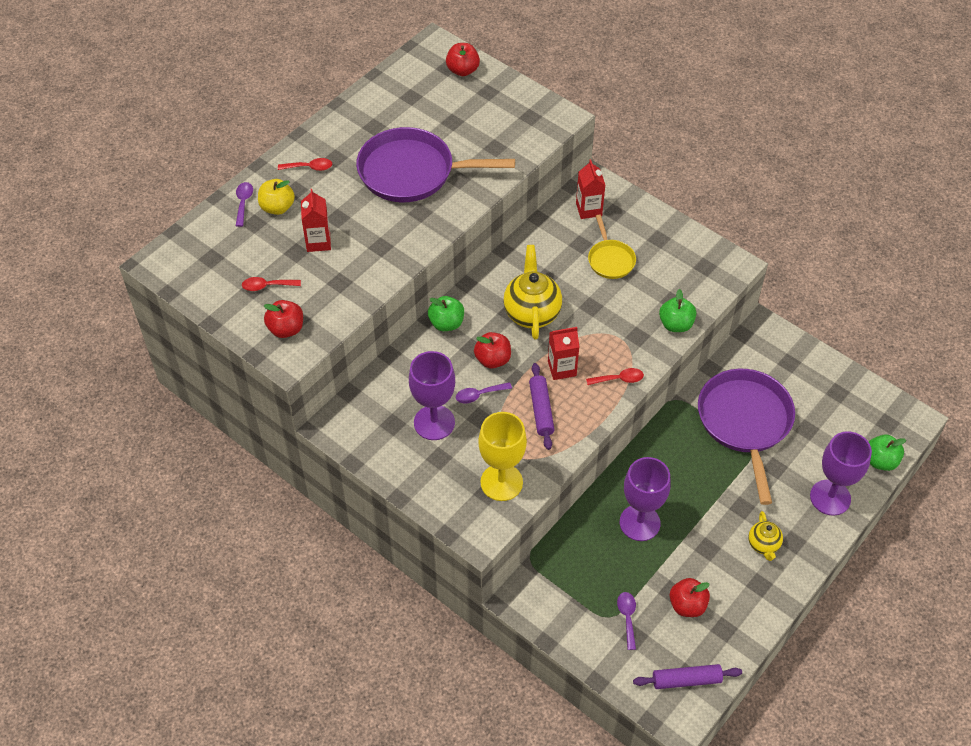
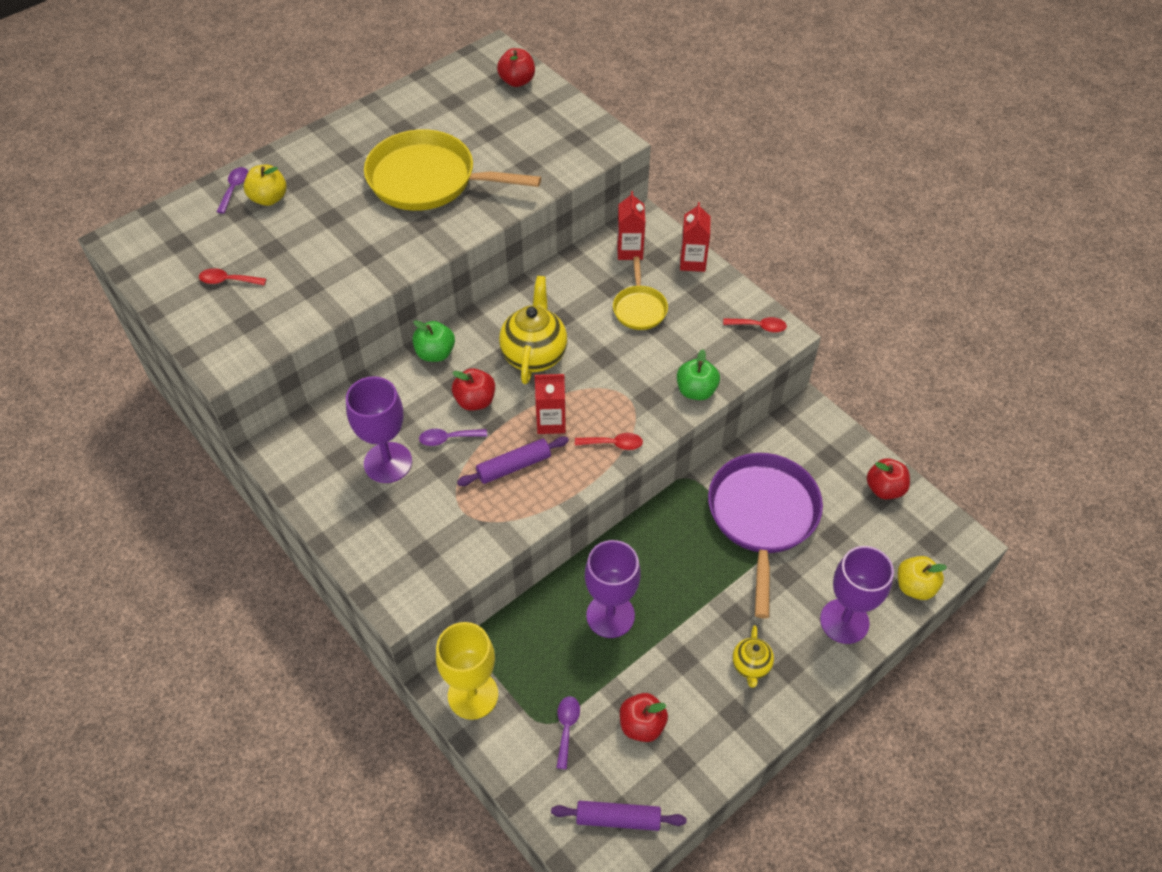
camera: 10 degrees right, 0 degrees up
red apple [264,300,303,338] -> red apple moved to [867,458,910,499]
red spoon [278,158,332,171] -> red spoon moved to [723,317,787,333]
red carton [301,189,331,252] -> red carton moved to [680,202,710,272]
purple pan [356,127,515,202] -> yellow pan [364,129,541,211]
yellow goblet [478,412,527,501] -> yellow goblet moved to [436,622,498,720]
purple rolling pin [529,363,555,450] -> purple rolling pin turned 60 degrees clockwise [457,436,569,486]
green apple [869,435,906,471] -> yellow apple [898,556,947,600]

